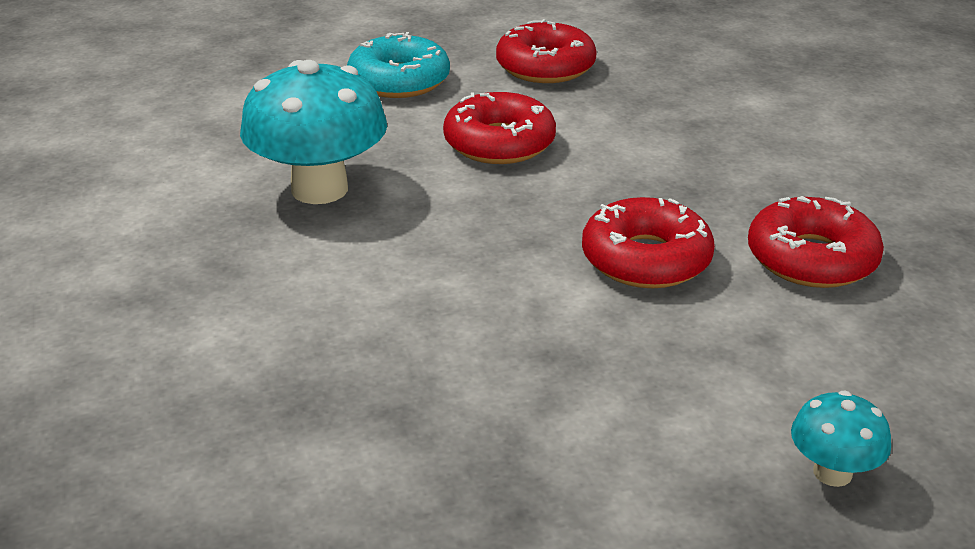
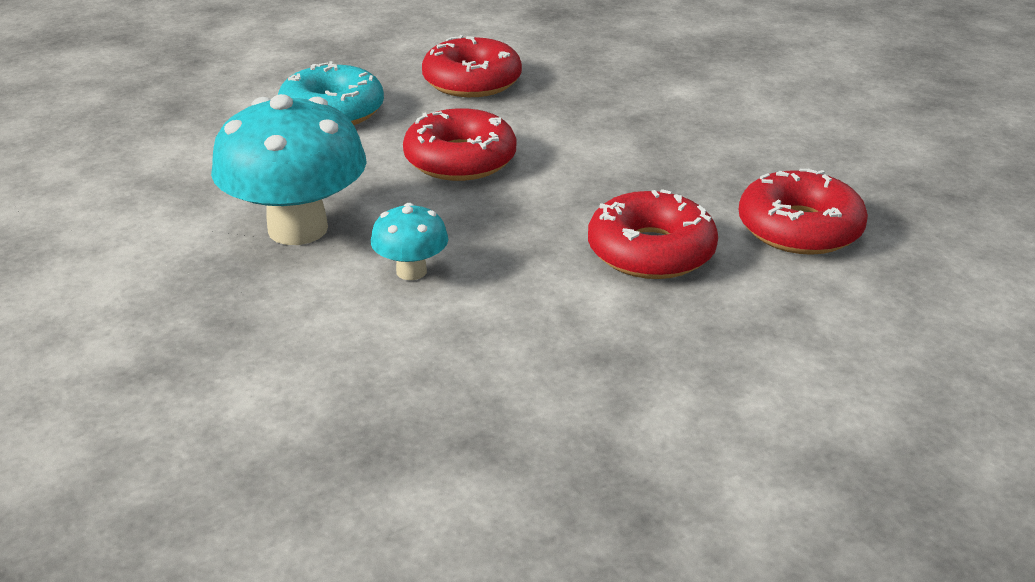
camera: 15 degrees left, 0 degrees up
turquoise mushroom [791,391,891,487] -> turquoise mushroom moved to [371,203,449,280]

